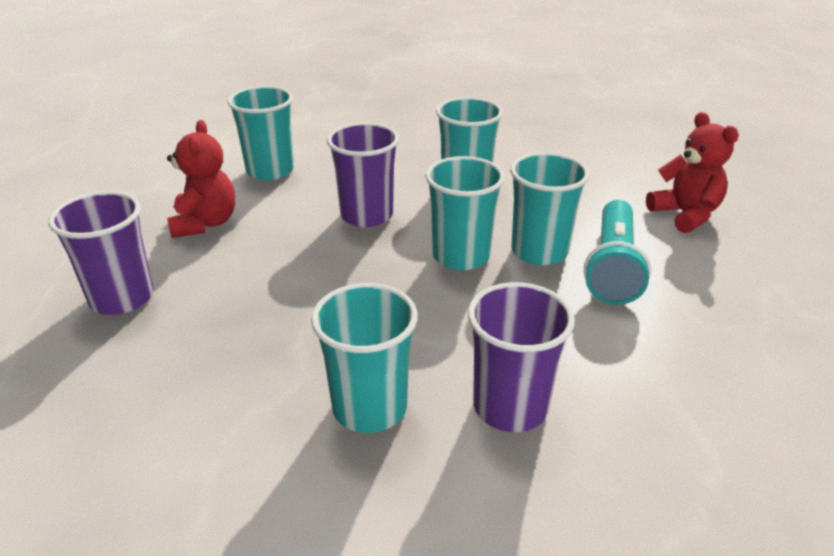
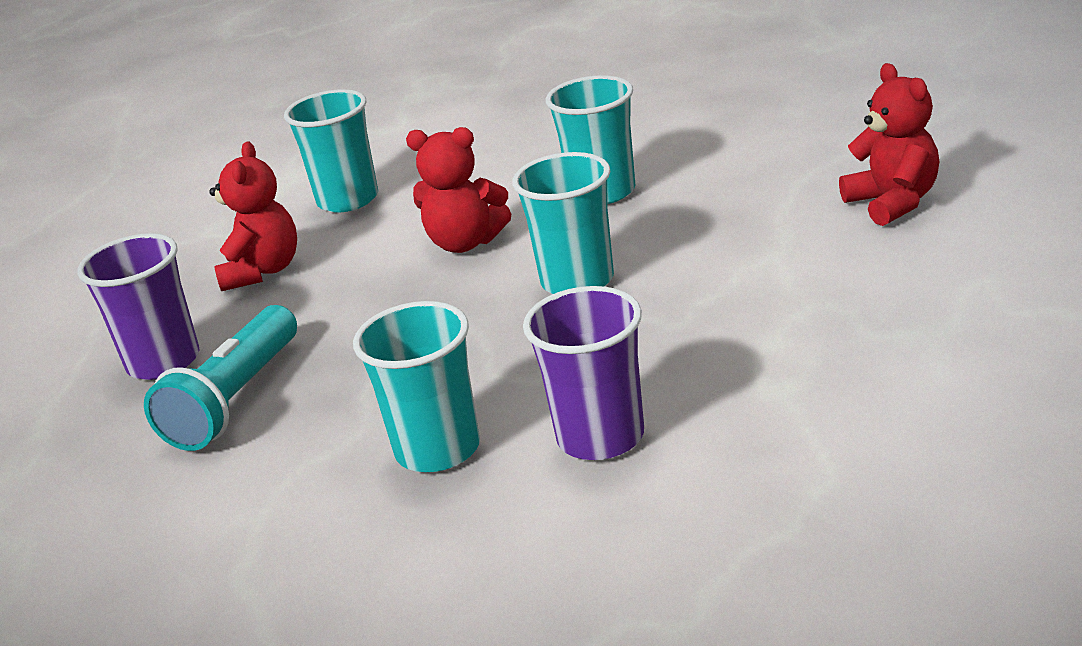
camera: 10 degrees right, 5 degrees down
purple cup [327,122,399,227] -> red teddy bear [406,127,511,253]
turquoise cup [510,152,590,265] -> none
turquoise flashlight [584,200,651,305] -> turquoise flashlight moved to [144,305,297,451]

